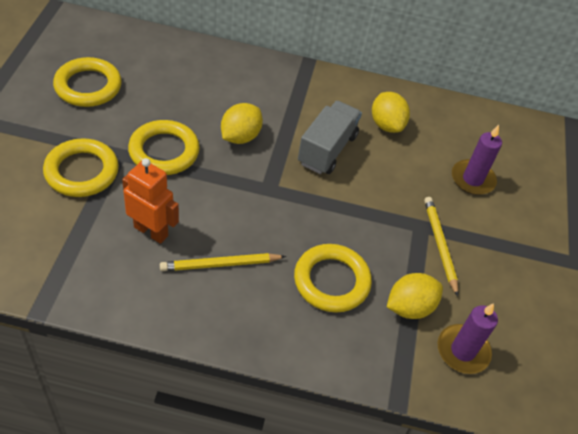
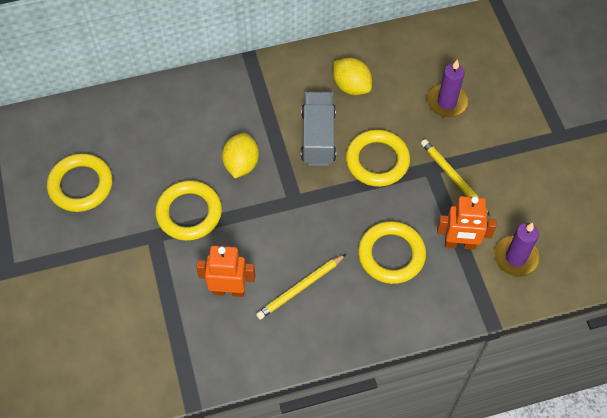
camera: 20 degrees left, 10 degrees up
yellow ring [43,138,119,197] -> yellow ring moved to [346,129,410,187]
yellow lemon [387,273,443,319] -> orange robot [437,196,497,250]

